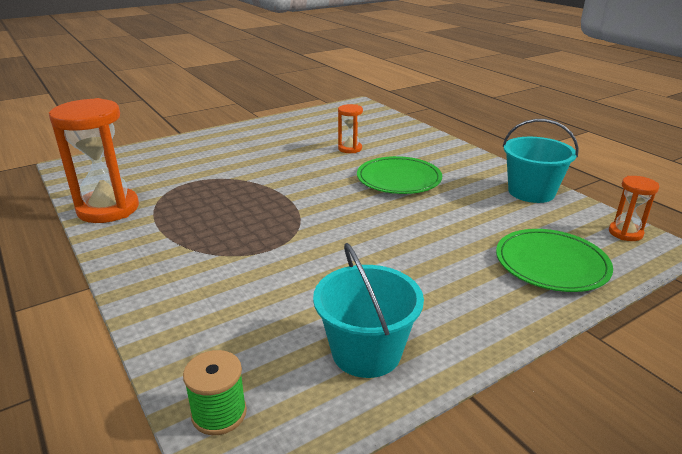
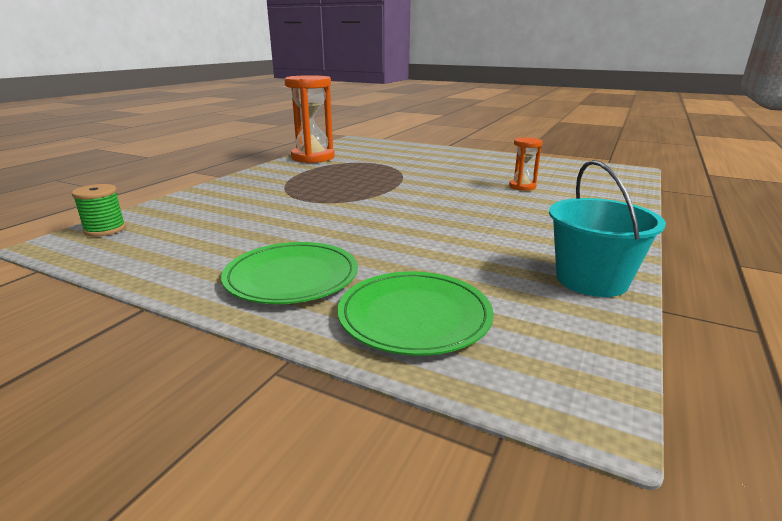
camera: 60 degrees right, 5 degrees down
turquoise bucket [313,243,424,378] -> none
green plate [357,156,442,194] -> green plate moved to [221,242,358,304]
orange hourglass [609,176,659,241] -> none

